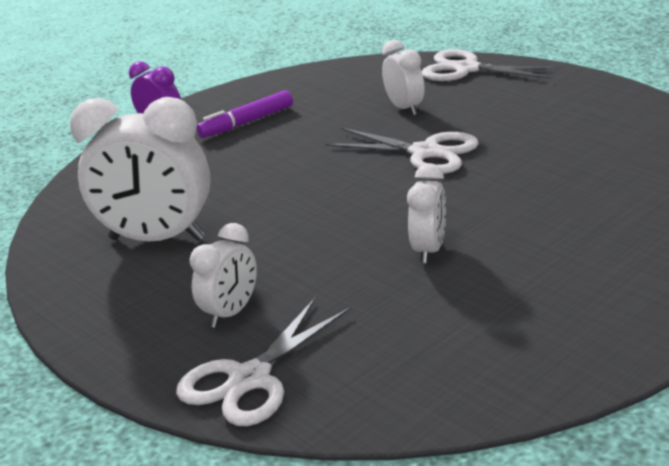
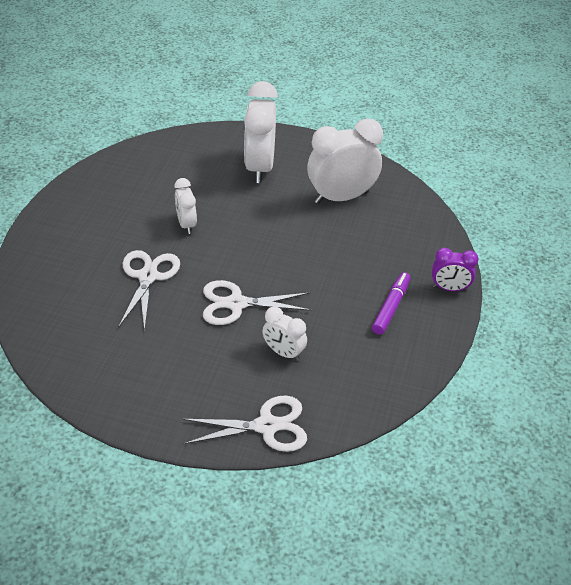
camera: 145 degrees right, 15 degrees up
white scissors [176,298,351,426] -> white scissors moved to [119,250,180,331]
white clock [190,223,257,328] -> white clock [244,81,278,183], size x1.89

